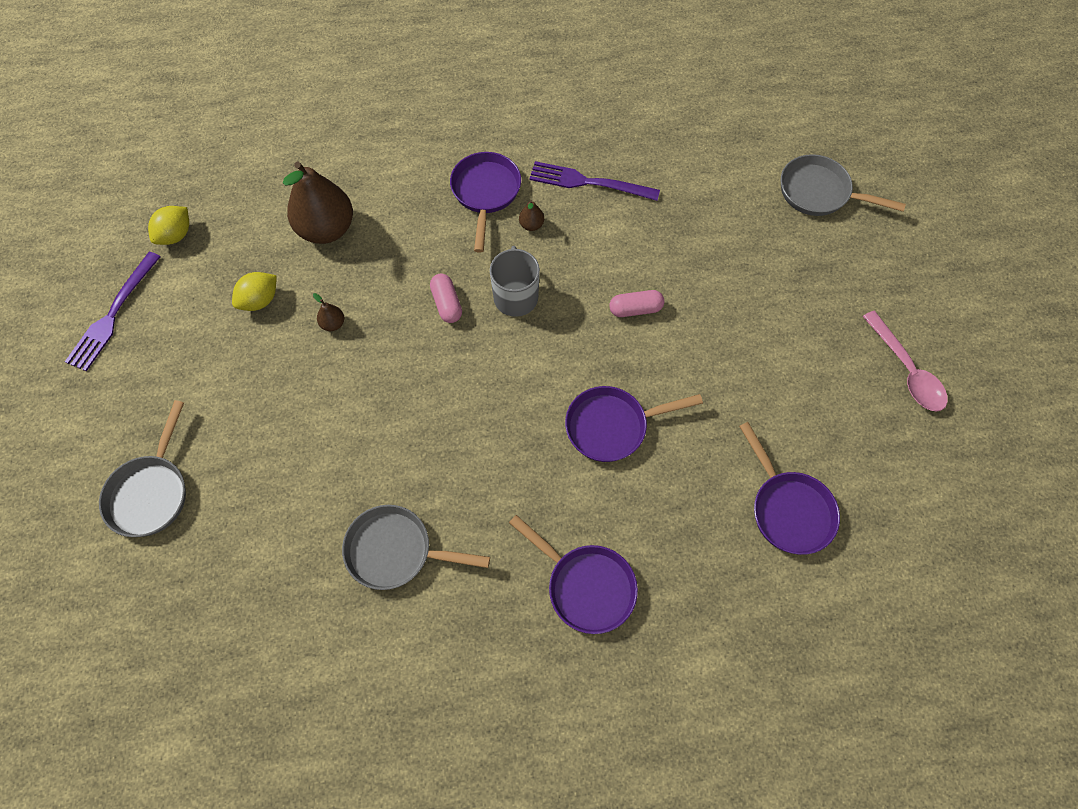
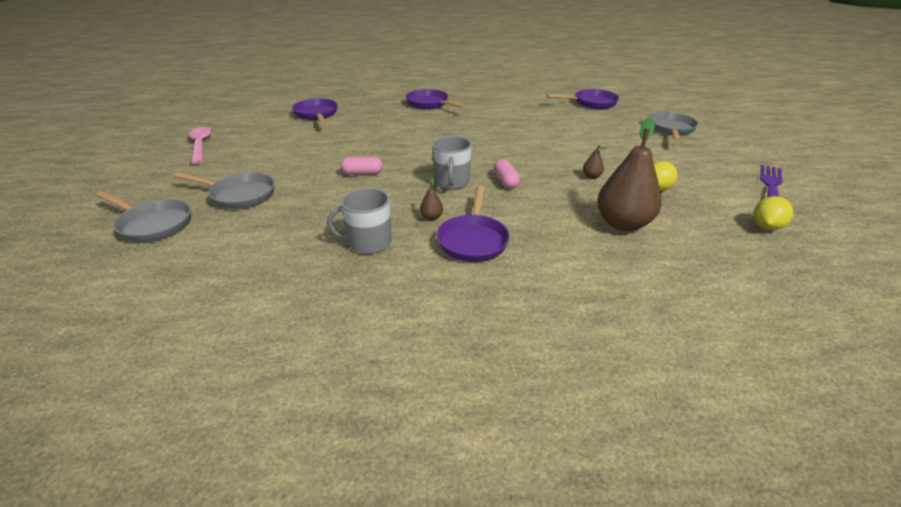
camera: 175 degrees left, 30 degrees down
grey pan [342,505,490,590] -> grey pan moved to [173,172,275,209]
purple fork [529,161,660,201] -> grey mug [327,188,392,254]
purple pan [565,386,703,462] -> purple pan moved to [547,89,619,109]

